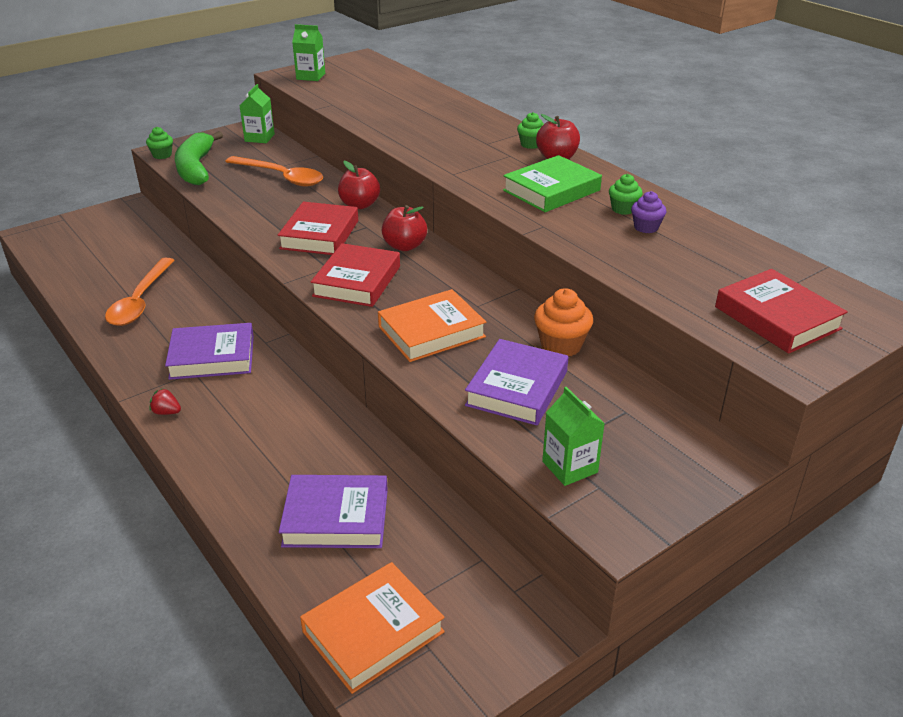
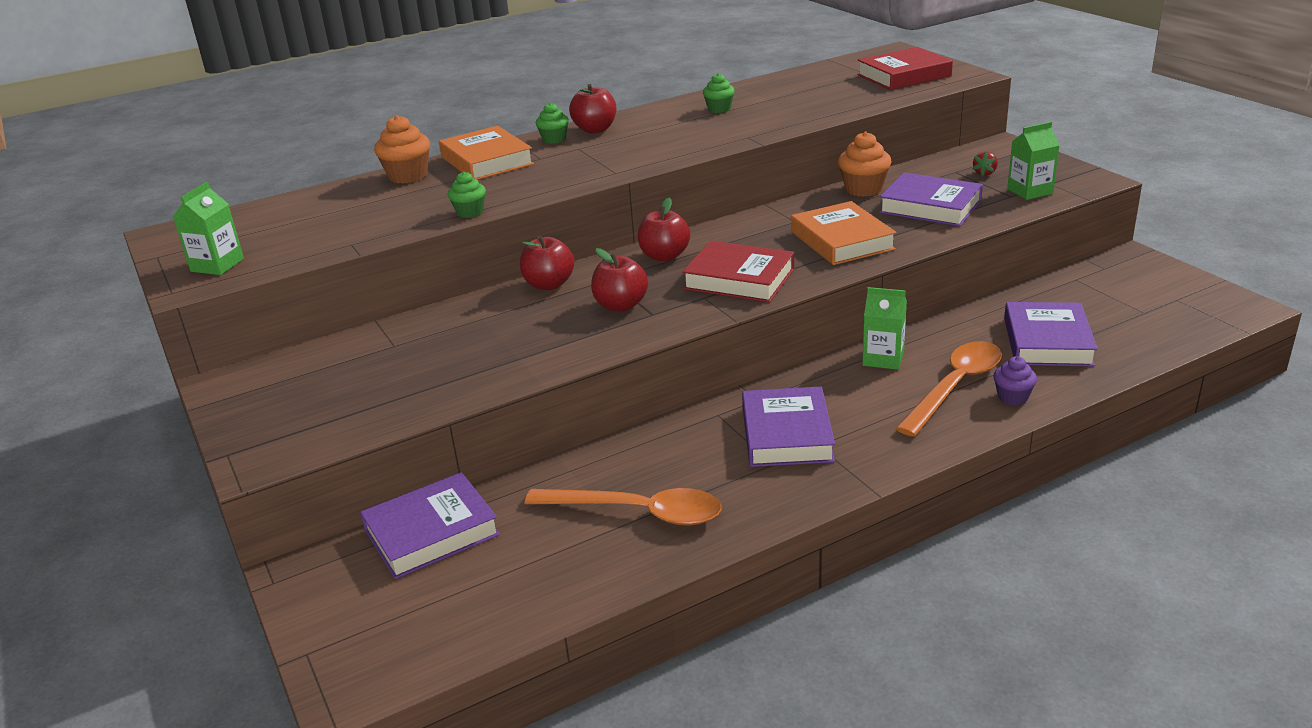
camera: 80 degrees left, 5 degrees down
green cupcake [146,127,173,159] -> green cupcake moved to [448,171,486,218]
red strawberry [149,388,181,415] -> red strawberry moved to [973,151,998,176]
green banana [175,131,223,185] -> none
orange spoon [225,156,323,187] -> orange spoon moved to [896,341,1002,437]
green carton [239,84,275,143] -> green carton moved to [862,287,907,370]
red book [278,202,358,255] -> red apple [591,248,648,312]
orange book [300,562,445,694] -> orange book moved to [439,126,534,180]
green book [503,155,602,212] -> none
purple cupcake [631,191,666,233] -> purple cupcake moved to [994,356,1037,405]
none -> purple book [360,472,500,579]
none -> orange cupcake [374,115,430,184]

